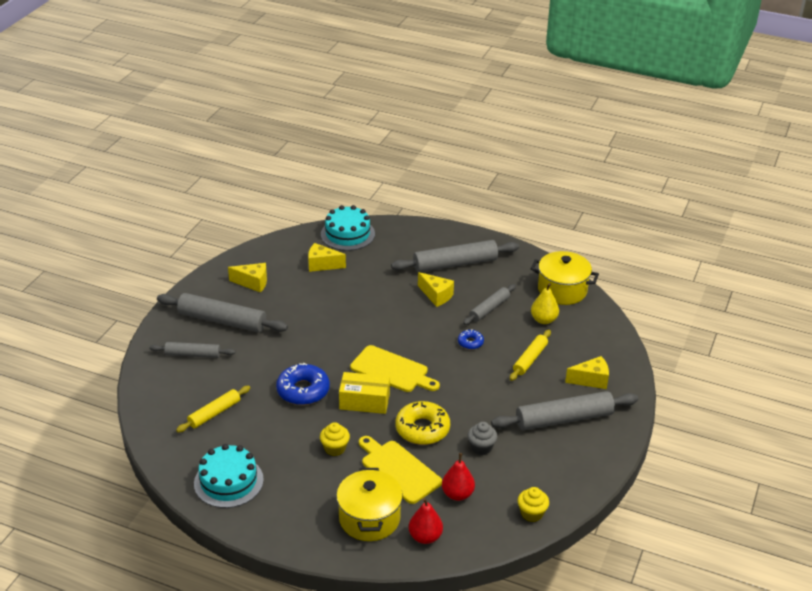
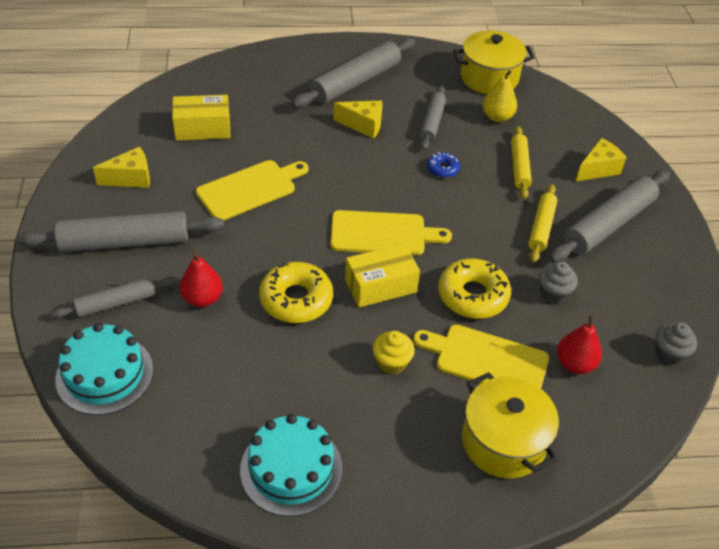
camera: 30 degrees left, 10 degrees up
yellow rolling pin [176,386,250,433] -> yellow rolling pin moved to [528,184,557,263]
blue donut [276,363,330,405] -> yellow donut [259,262,333,323]
yellow cheese [308,243,346,272] -> yellow box [172,95,230,140]
turquoise cake [321,205,375,251] -> turquoise cake moved to [55,323,153,415]
red pear [409,498,443,544] -> red pear moved to [180,251,223,307]
yellow cupcake [518,487,549,522] -> grey cupcake [655,322,697,365]
none -> yellow cutting board [196,160,308,221]

